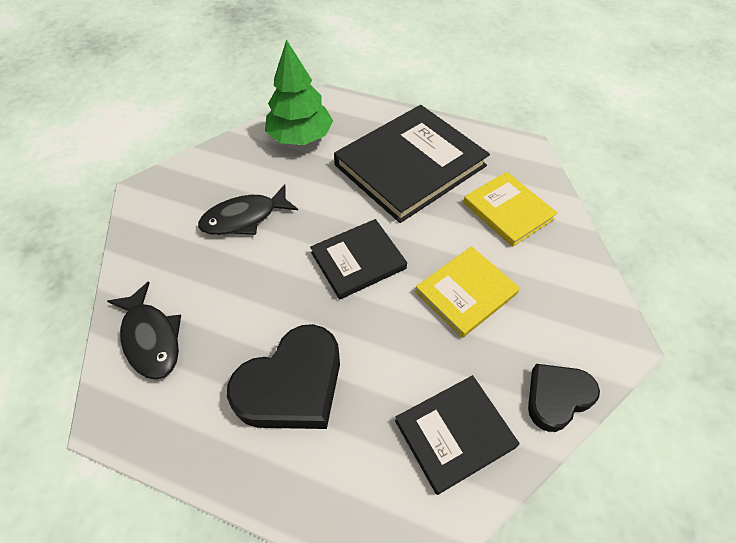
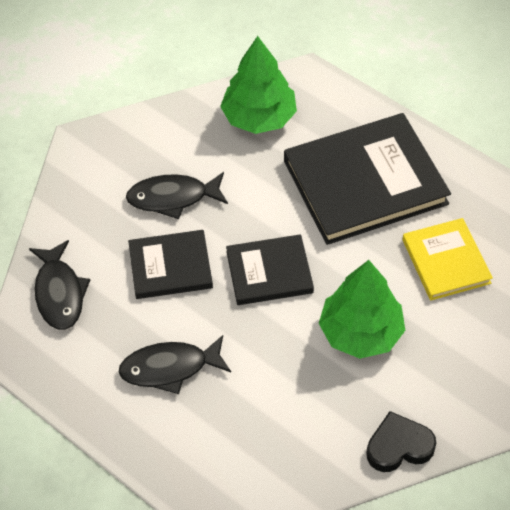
camera: 20 degrees right, 0 degrees up
black heart [227,324,340,429] -> black fish [118,335,231,394]
black book [395,375,520,495] -> black book moved to [128,230,213,299]
yellow book [415,246,520,338] -> green tree [319,260,405,359]

